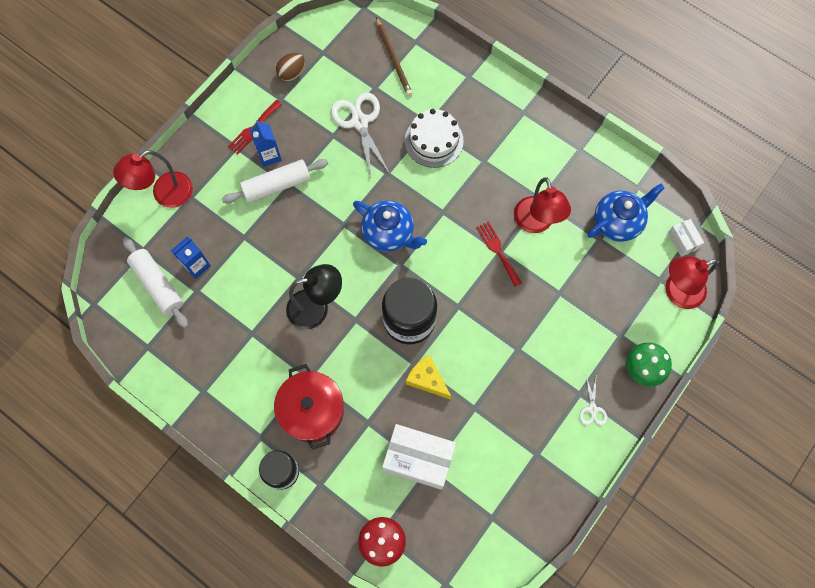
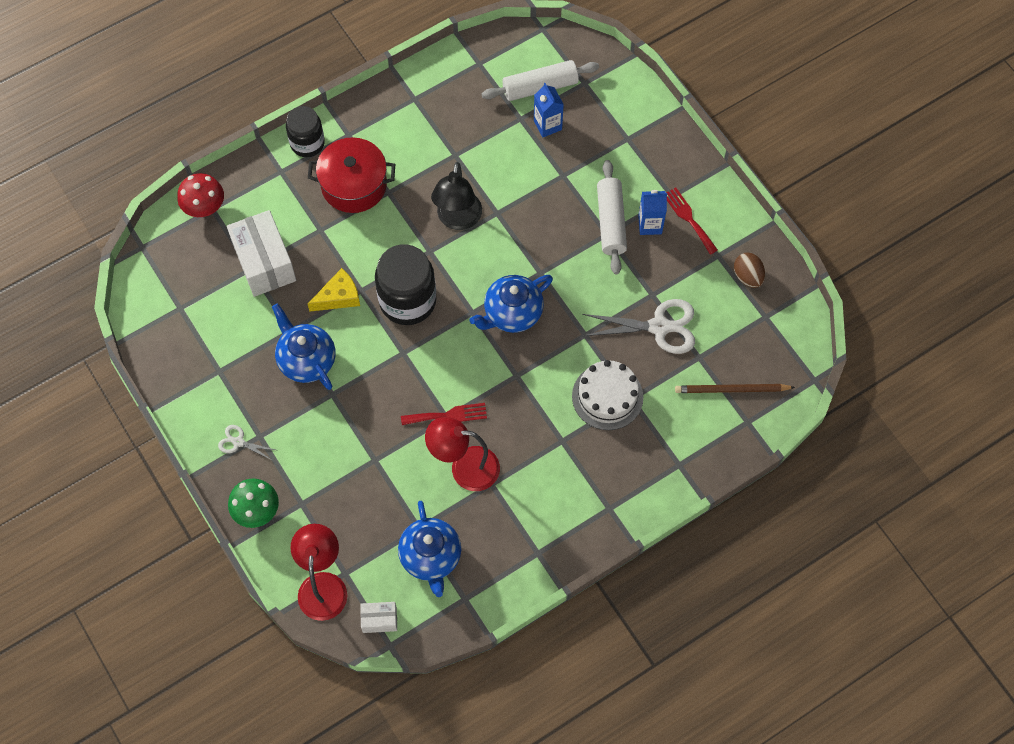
camera: 110 degrees right, 5 degrees down
red lamp [113,150,193,208] -> none
white box [382,424,456,490] -> white box turned 60 degrees counterclockwise [227,210,296,297]
none -> blue teapot [272,304,335,390]

